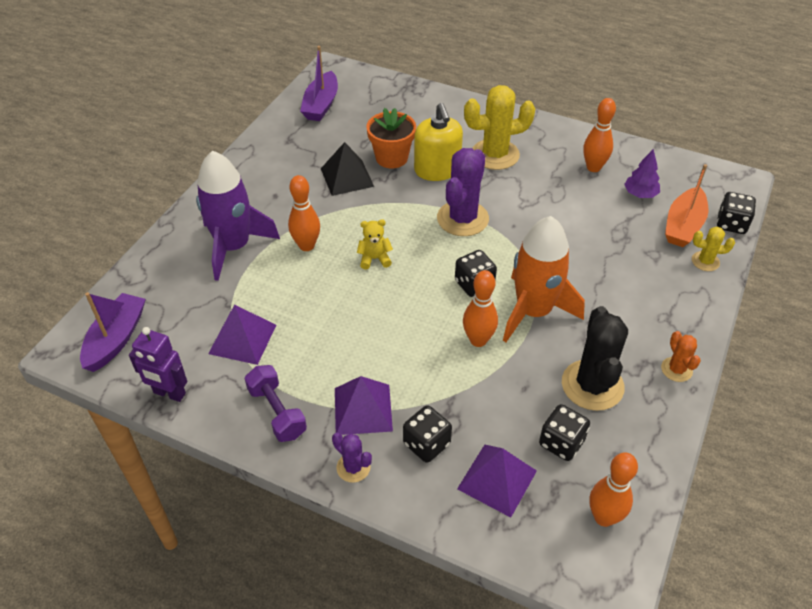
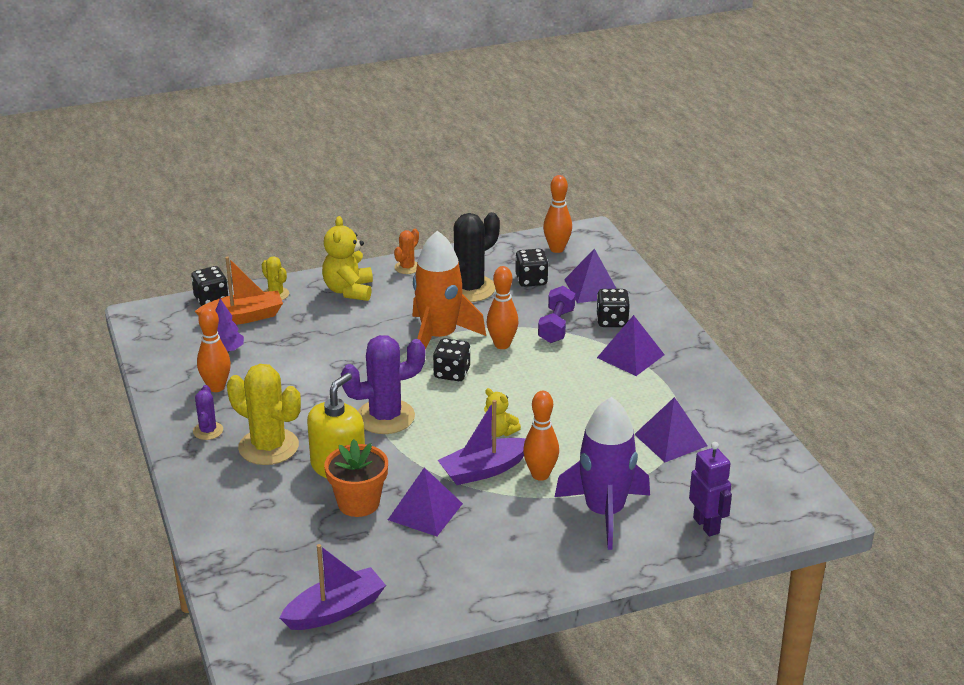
camera: 135 degrees left, 15 degrees down
purple boat [80,292,146,372] -> purple boat moved to [438,400,525,485]
purple robot [129,327,187,402] -> purple robot moved to [689,442,732,537]
purple dumbbell [244,365,307,442] -> purple dumbbell moved to [538,286,575,343]
black pyramid [321,142,374,196] -> purple pyramid [388,468,463,536]
purple cactus [332,433,372,483] -> purple cactus moved to [193,385,223,440]
none -> yellow teddy bear [322,216,373,301]

